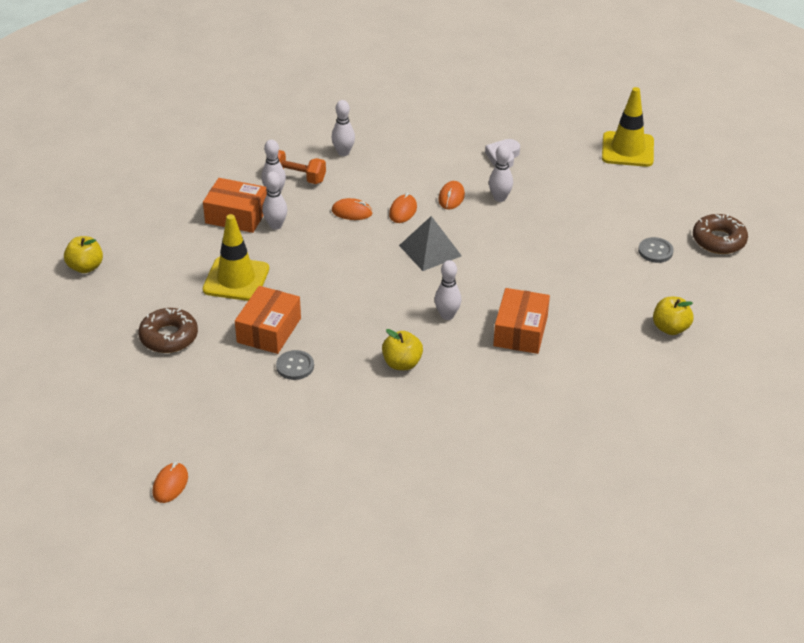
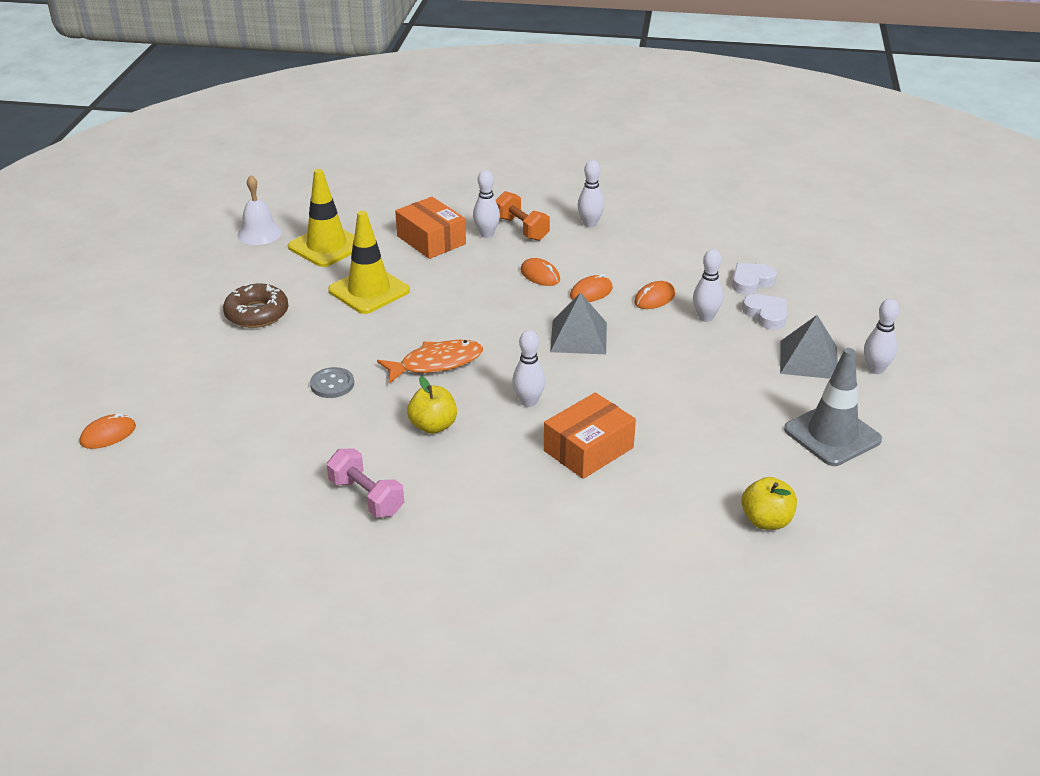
camera: 35 degrees right, 5 degrees down
yellow apple [64,236,103,273] -> white bell [237,175,282,245]
orange box [235,286,301,354] -> none
white bowling pin [262,172,288,230] -> white bowling pin moved to [864,299,899,374]
yellow traffic cone [602,87,654,167] -> yellow traffic cone moved to [288,169,355,267]
grey button [638,237,674,263] -> grey traffic cone [784,348,882,466]
brown donut [693,214,748,254] -> none
none -> pink dumbbell [327,448,404,518]
none -> orange fish [377,340,483,384]
none -> white heart [742,294,787,330]
none -> grey pyramid [780,315,838,379]

